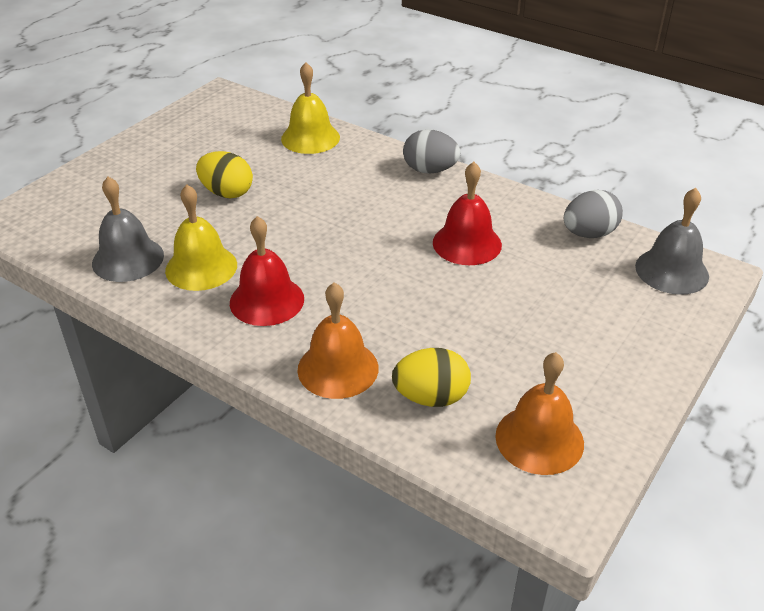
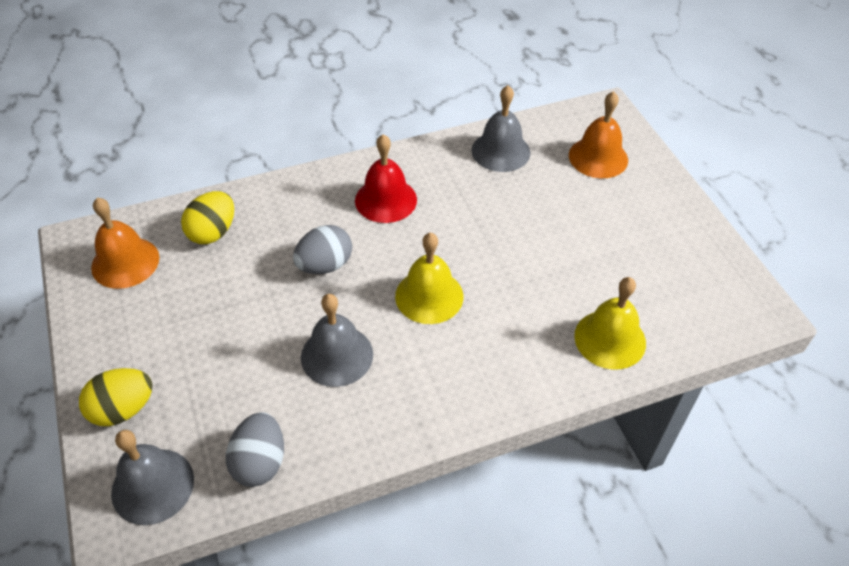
camera: 125 degrees right, 10 degrees up
yellow bell [165,184,237,291] -> yellow bell moved to [395,232,463,324]
yellow egg [196,151,253,199] -> yellow egg moved to [79,368,153,426]
orange bell [297,283,378,399] -> orange bell moved to [569,91,628,178]
grey egg [403,129,460,174] -> grey egg moved to [293,225,352,274]
red bell [433,162,502,265] -> grey bell [301,294,373,387]

